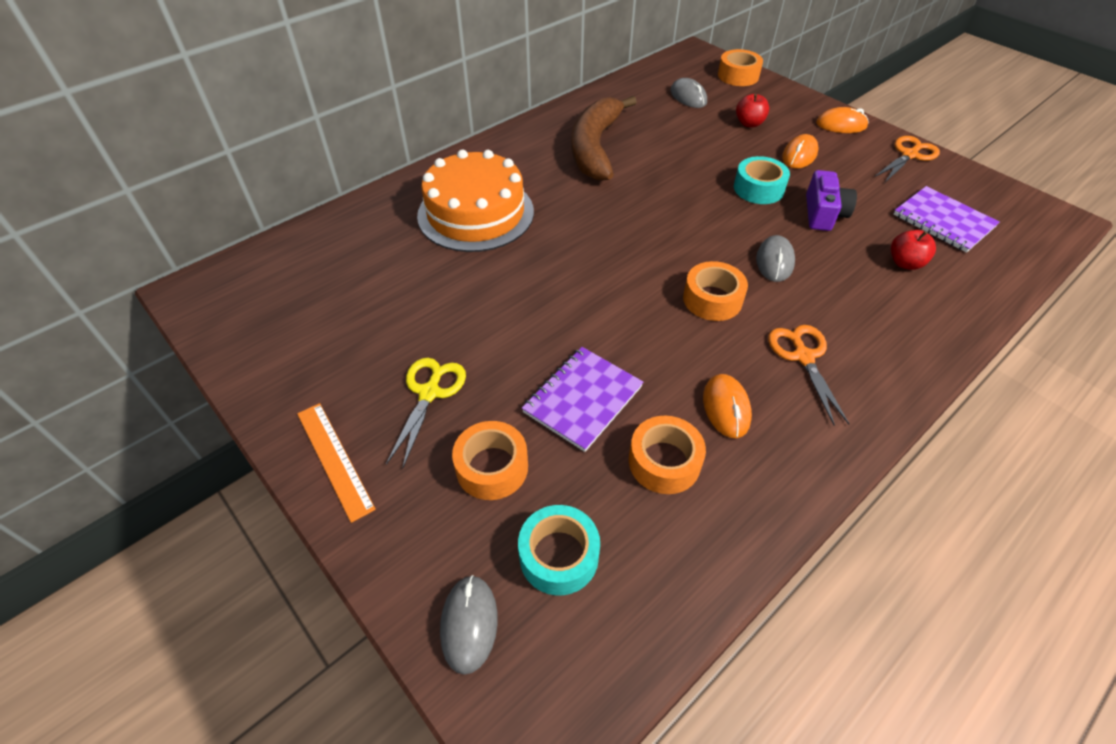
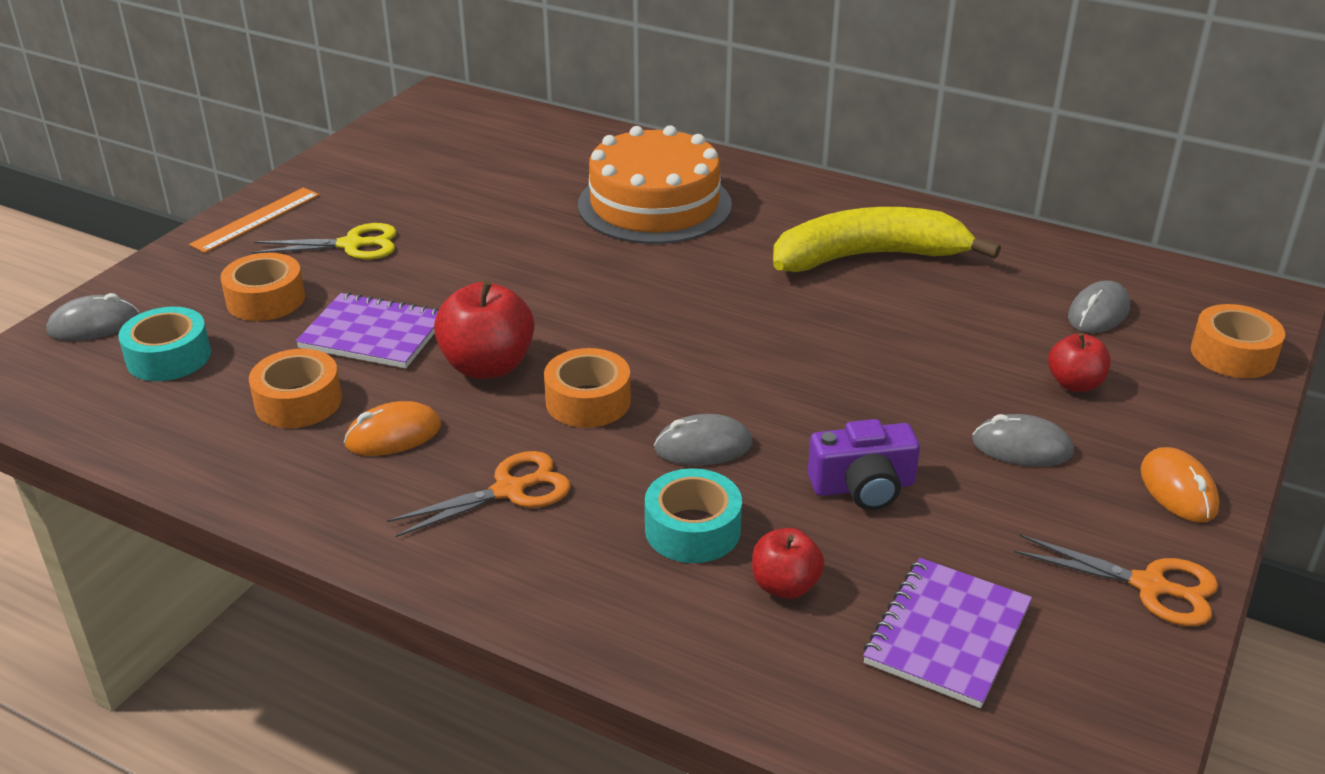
camera: 70 degrees right, 15 degrees down
brown banana [571,96,637,181] -> yellow banana [773,207,1001,272]
turquoise tape [734,156,790,204] -> turquoise tape moved to [645,468,742,563]
orange mouse [782,134,819,168] -> grey mouse [972,414,1074,467]
none -> red apple [434,281,534,379]

